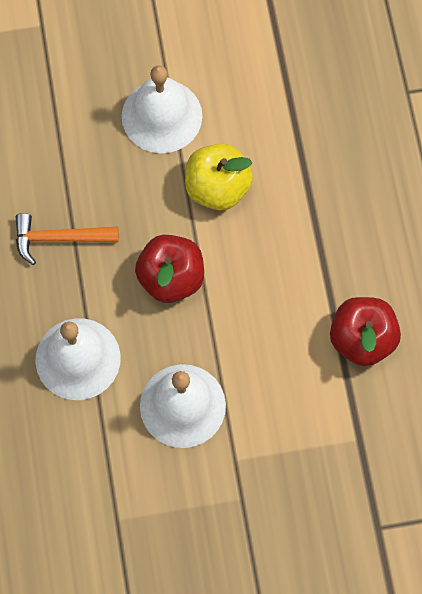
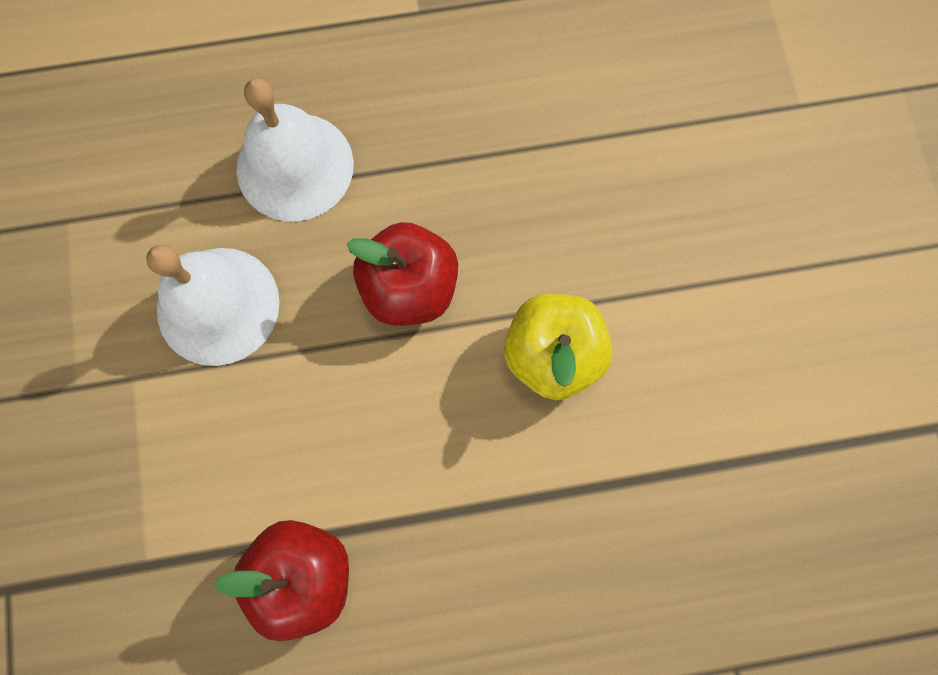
camera: 90 degrees right, 5 degrees up
orange hammer [16,213,119,265] -> none
white bell [122,65,202,153] -> none

